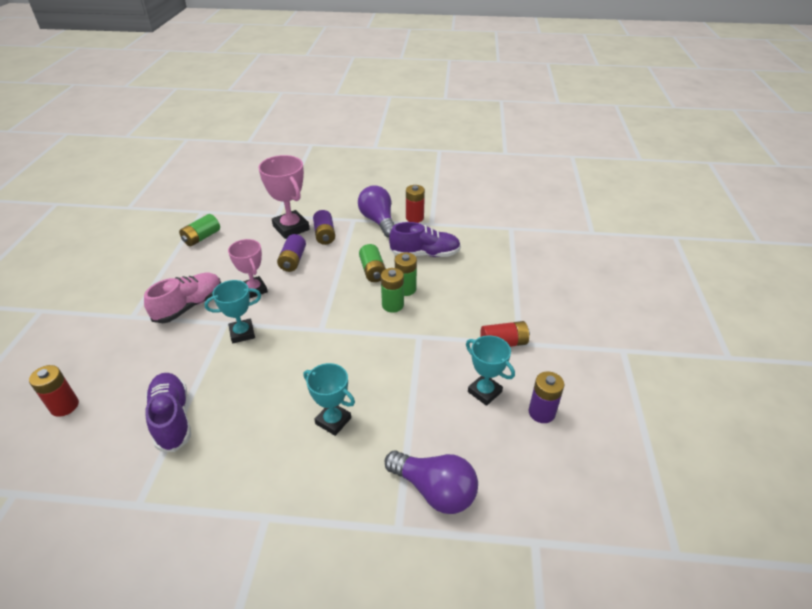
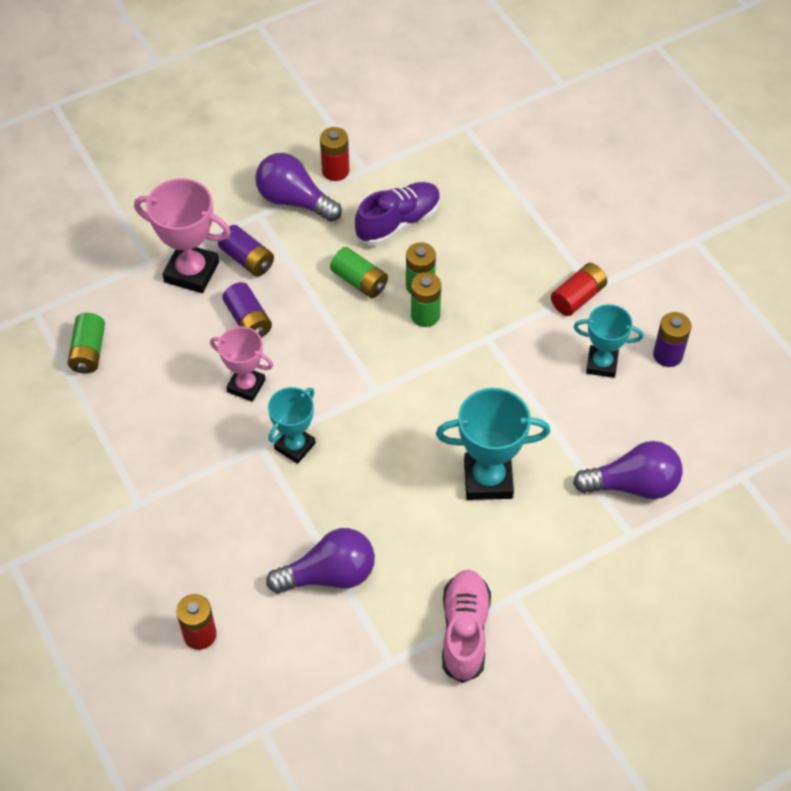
camera: 35 degrees left, 15 degrees up
pink shoe [144,273,221,323] -> pink shoe moved to [442,570,491,683]
purple shoe [145,373,191,452] -> purple light bulb [266,528,375,594]
turquoise trophy [303,363,355,436] -> turquoise trophy [436,388,550,500], size x1.53

